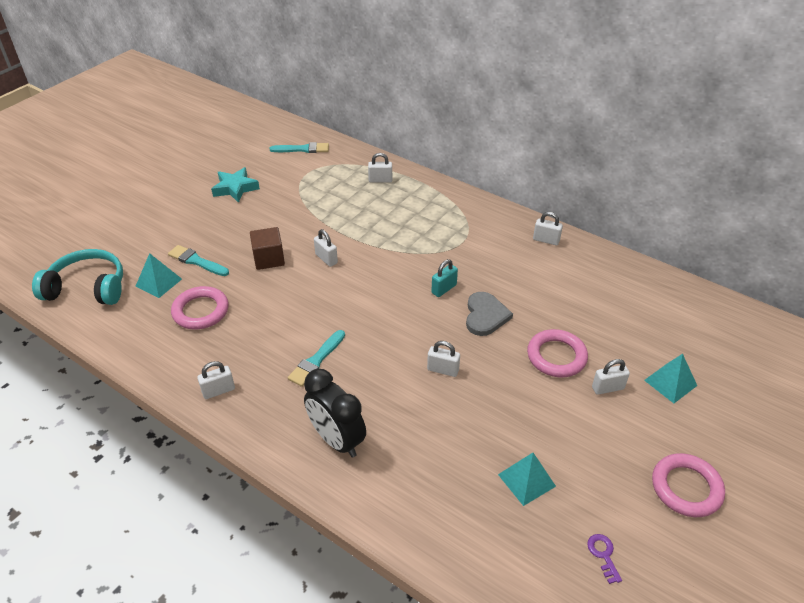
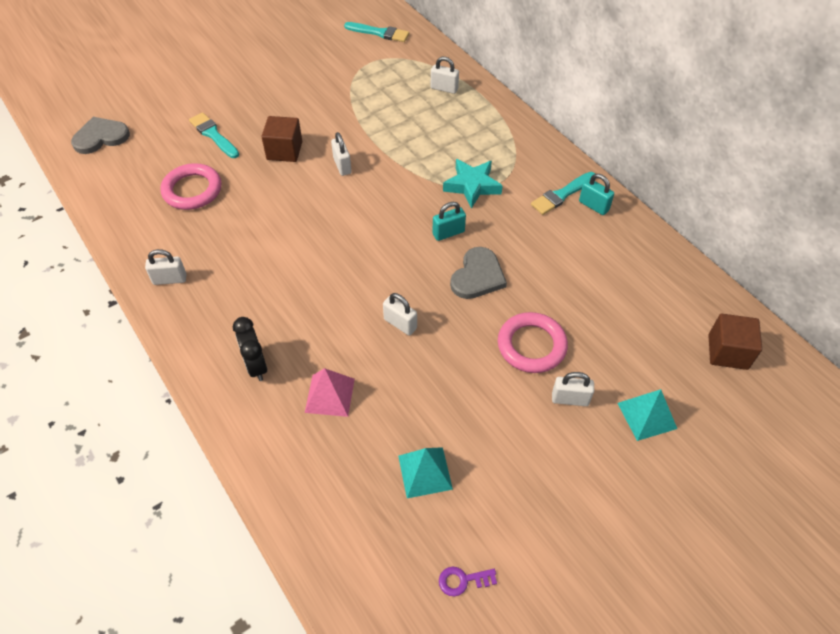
camera: 20 degrees right, 10 degrees up
turquoise headphones [32,249,123,305] -> grey heart [71,117,130,154]
turquoise pyramid [136,253,182,298] -> none
turquoise star [211,167,260,203] -> turquoise star moved to [443,159,503,209]
turquoise brush [288,330,345,387] -> turquoise brush moved to [531,172,595,215]
black clock [304,369,366,457] -> black clock [233,317,267,381], size x0.66
white padlock [533,212,563,245] -> turquoise padlock [579,174,614,215]
purple key [587,534,622,584] -> purple key turned 105 degrees counterclockwise [439,567,497,597]
pink ring [652,453,725,517] -> none
none -> pink pyramid [305,368,355,417]
none -> brown cube [708,314,762,370]

